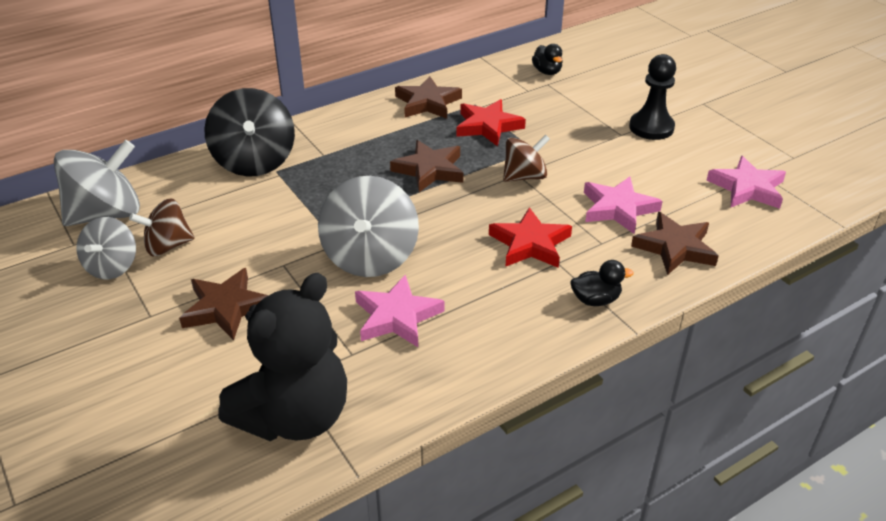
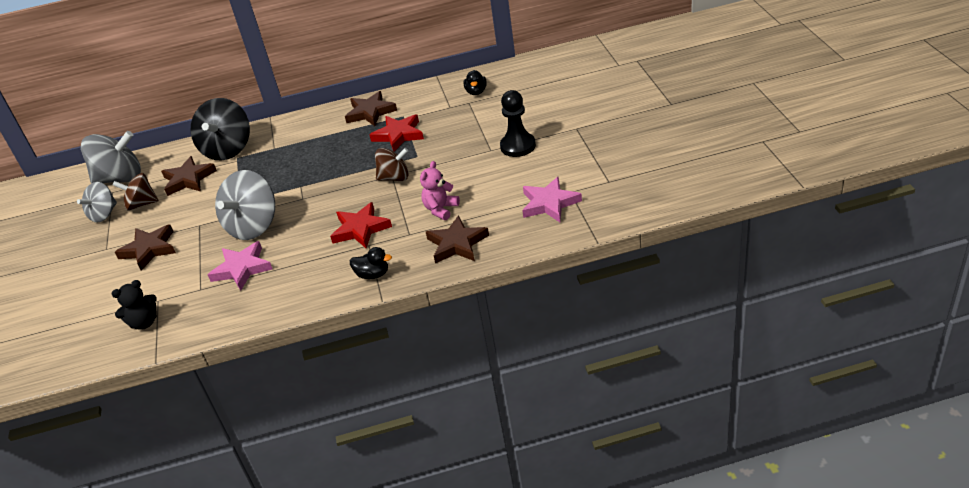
camera: 25 degrees right, 0 degrees up
black teddy bear [218,273,347,441] -> black teddy bear [111,280,157,330], size x0.50
brown star [390,140,463,192] -> brown star moved to [161,156,217,196]
pink star [584,176,663,234] -> pink teddy bear [420,161,460,220]

